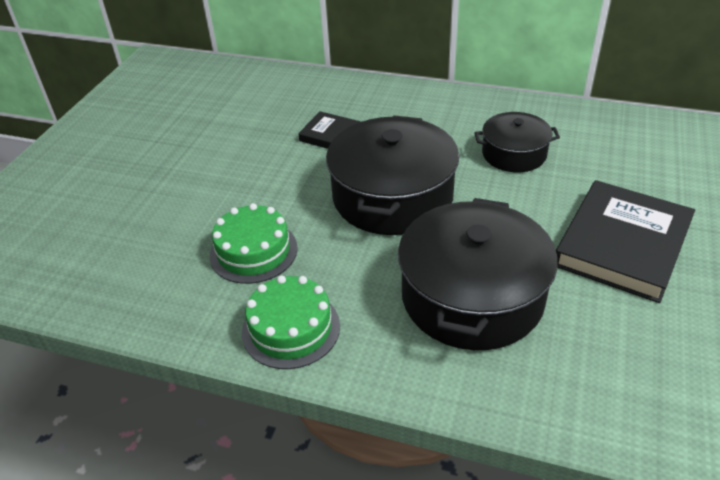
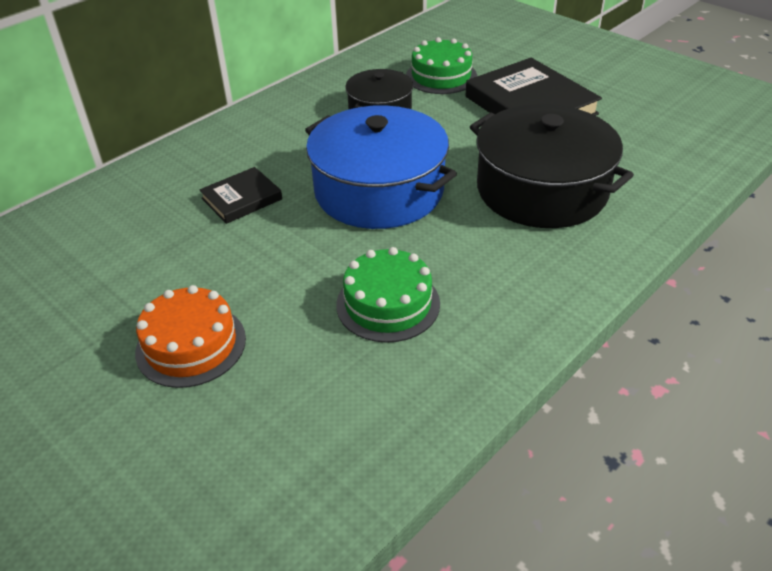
camera: 65 degrees left, 0 degrees up
green cake [242,275,340,369] -> green cake moved to [406,37,477,94]
black pot [326,116,459,235] -> blue pot [305,105,457,229]
none -> orange cake [135,285,246,388]

